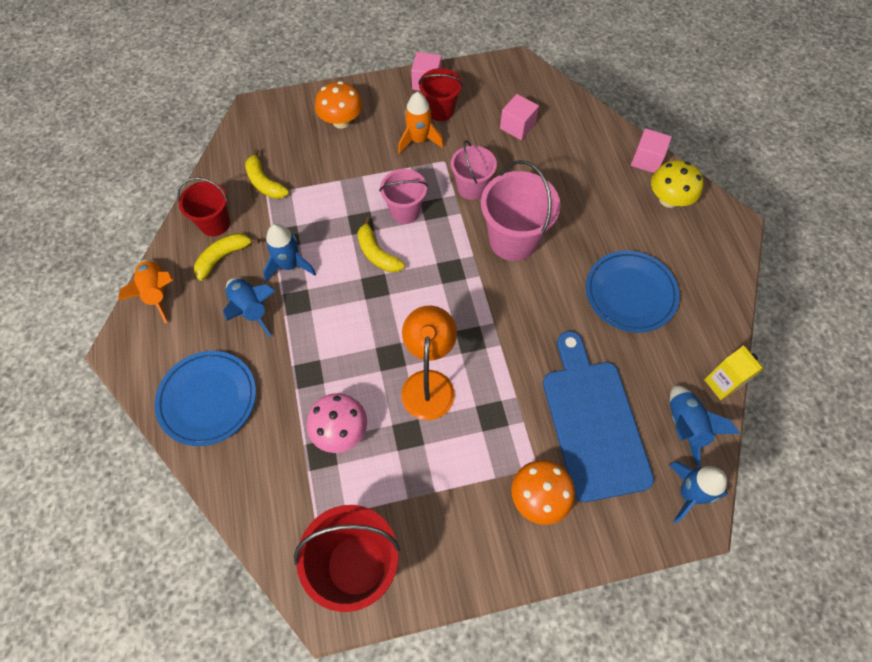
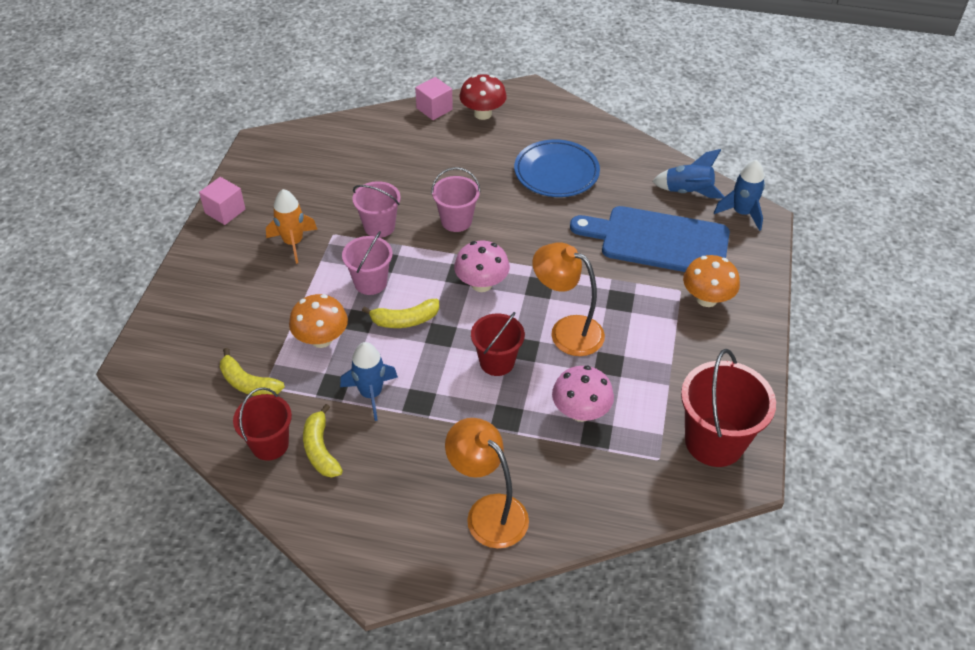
camera: 65 degrees left, 15 degrees down
orange rocket [118,259,173,323] -> none
blue plate [155,351,256,446] -> orange lamp [445,418,529,548]
blue rocket [223,278,275,337] -> none
yellow banana [245,149,289,199] -> yellow banana turned 45 degrees clockwise [220,348,285,396]
orange mushroom [315,81,362,129] -> orange mushroom moved to [289,294,348,348]
red bucket [418,68,463,121] -> red bucket moved to [471,312,525,376]
pink bucket [481,160,561,261] -> pink bucket [431,167,481,232], size x0.63
pink cube [500,94,539,140] -> none
yellow mushroom [651,160,703,208] -> red mushroom [459,74,507,120]
yellow carton [704,345,764,400] -> none
none -> pink mushroom [454,241,510,292]

